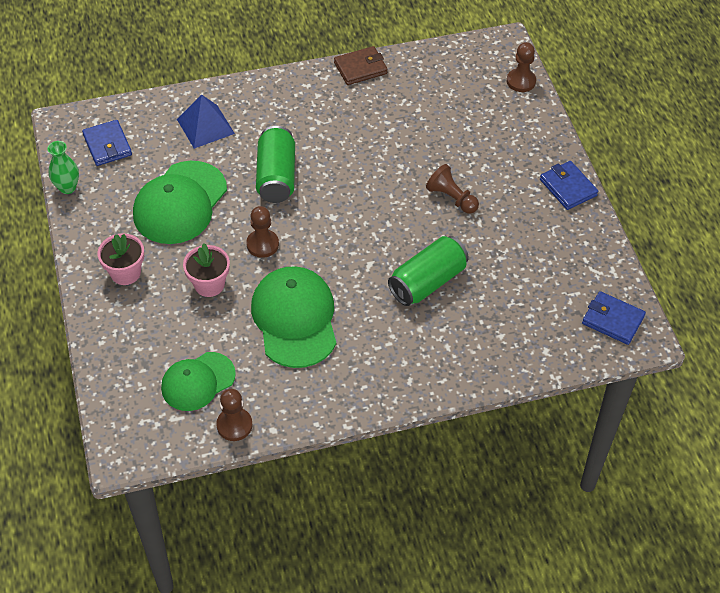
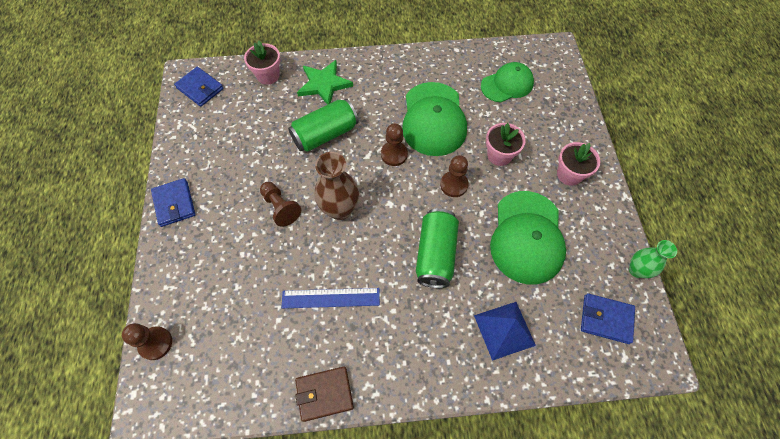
camera: 170 degrees left, 10 degrees up
blue wallet [82,120,132,166] -> blue wallet turned 60 degrees counterclockwise [581,293,635,344]
green cap [133,161,227,244] -> green cap turned 150 degrees clockwise [490,191,566,284]
brown pawn [216,389,253,441] -> brown pawn moved to [381,123,408,166]
none -> pink flower pot [244,41,280,85]
none -> blue ruler [281,288,380,308]
none -> green star [297,60,353,105]
none -> brown vase [315,152,359,220]

